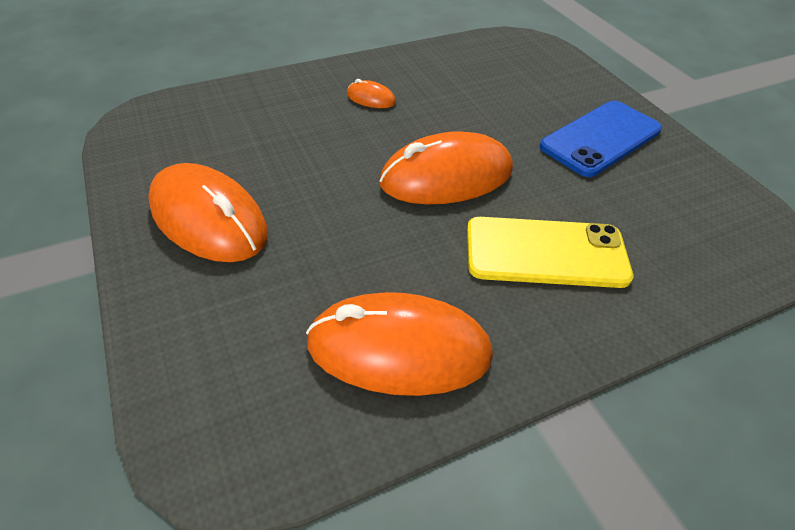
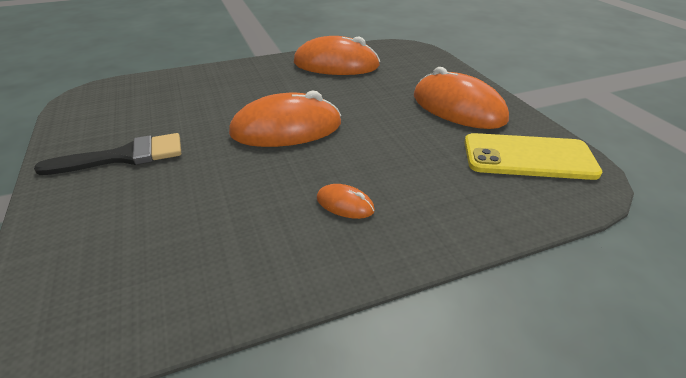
camera: 175 degrees left, 10 degrees down
yellow phone [467,217,634,288] -> yellow phone moved to [464,133,602,180]
blue phone [540,101,662,177] -> black brush [34,133,181,175]

